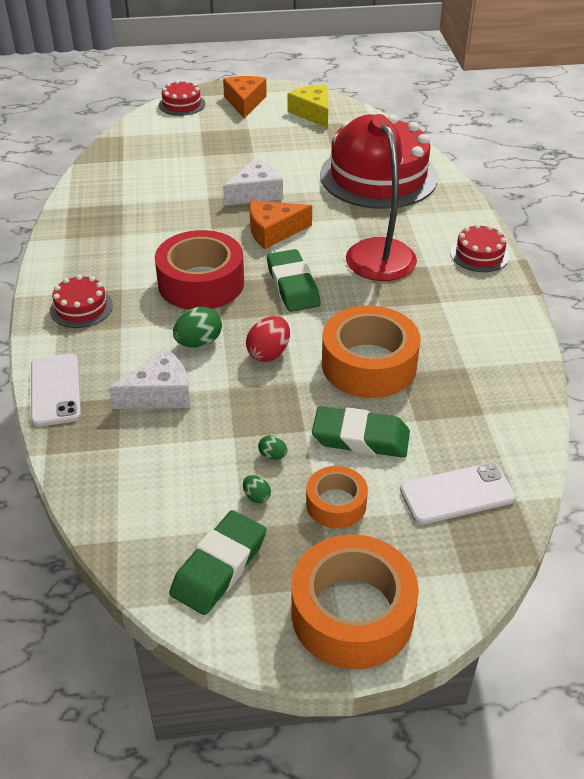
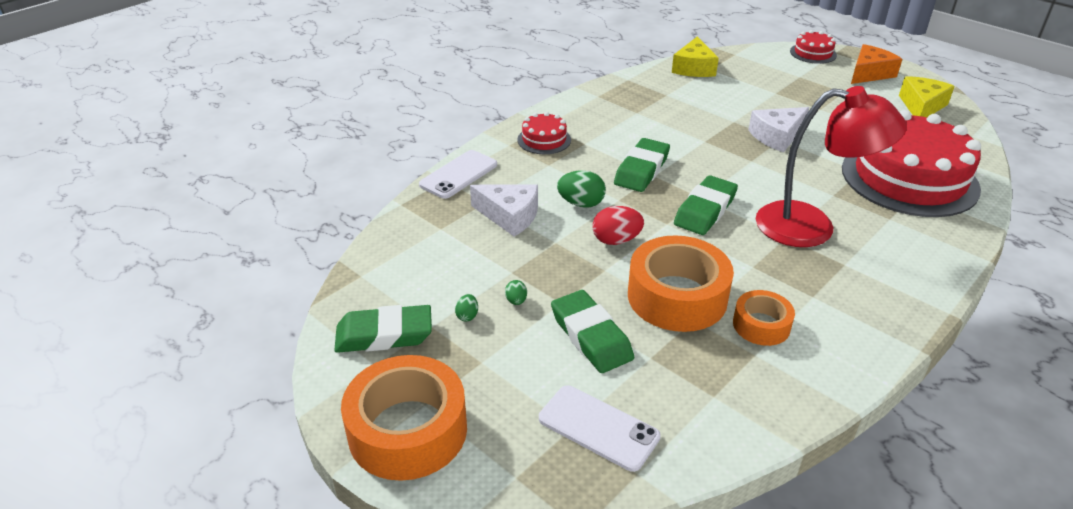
camera: 50 degrees right, 5 degrees down
red tape [155,230,244,310] -> green eraser [614,138,670,192]
white cheese [223,159,283,206] -> white cheese turned 135 degrees clockwise [748,107,809,152]
orange cheese [250,200,312,249] -> none
orange tape [306,466,368,529] -> orange tape moved to [733,290,795,346]
red lamp [334,114,417,281] -> red lamp turned 75 degrees clockwise [756,86,907,247]
red cake [450,224,509,272] -> none
none -> yellow cheese [672,36,719,77]

